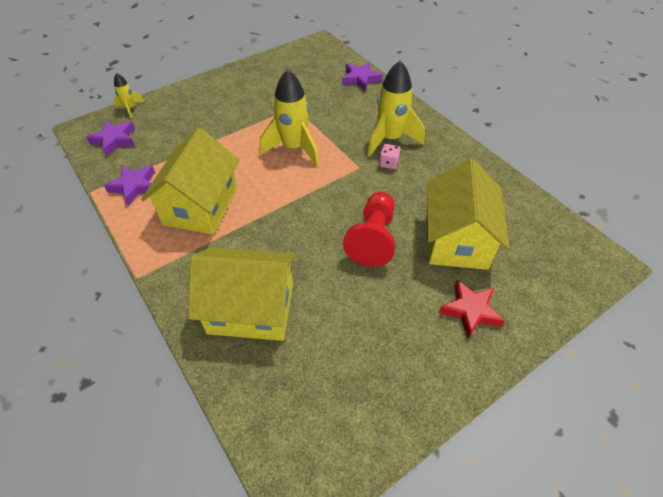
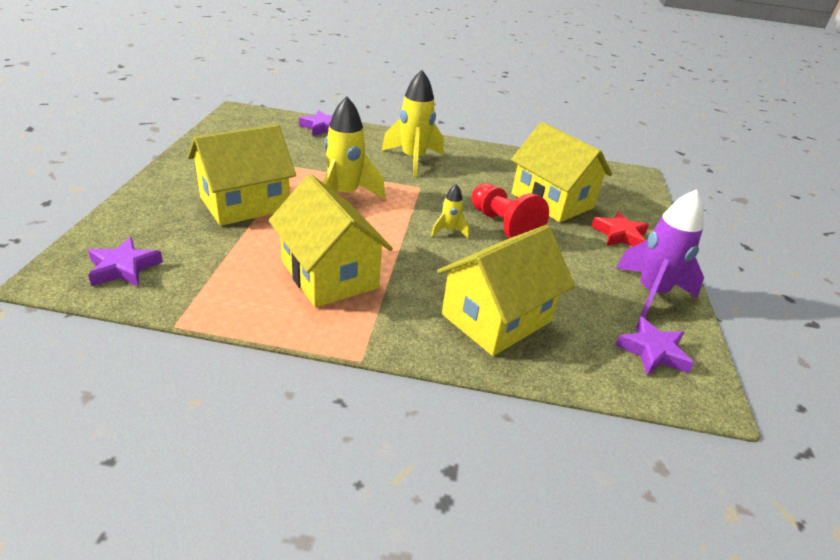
camera: 50 degrees left, 15 degrees down
purple star [104,165,155,206] -> purple star moved to [615,317,694,376]
yellow rocket [114,73,144,118] -> yellow rocket moved to [431,184,469,238]
pink dice [379,144,401,169] -> none
none -> yellow house [188,124,296,226]
none -> purple rocket [616,189,704,319]

